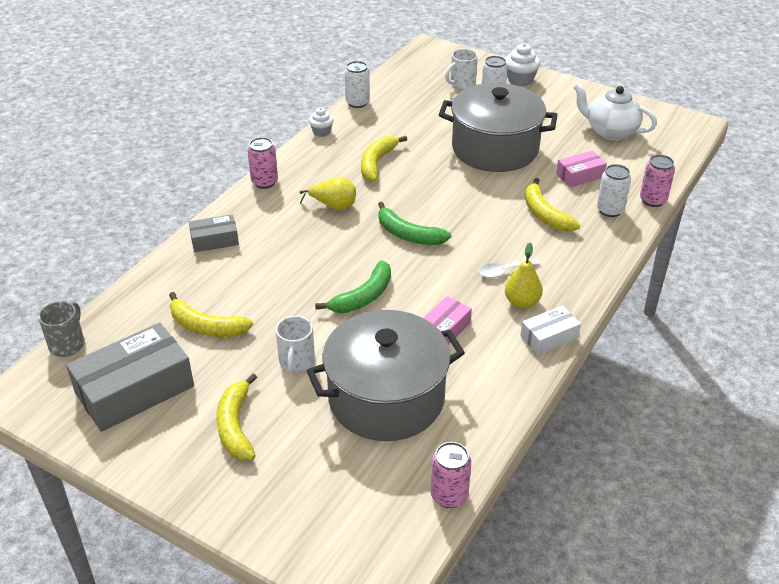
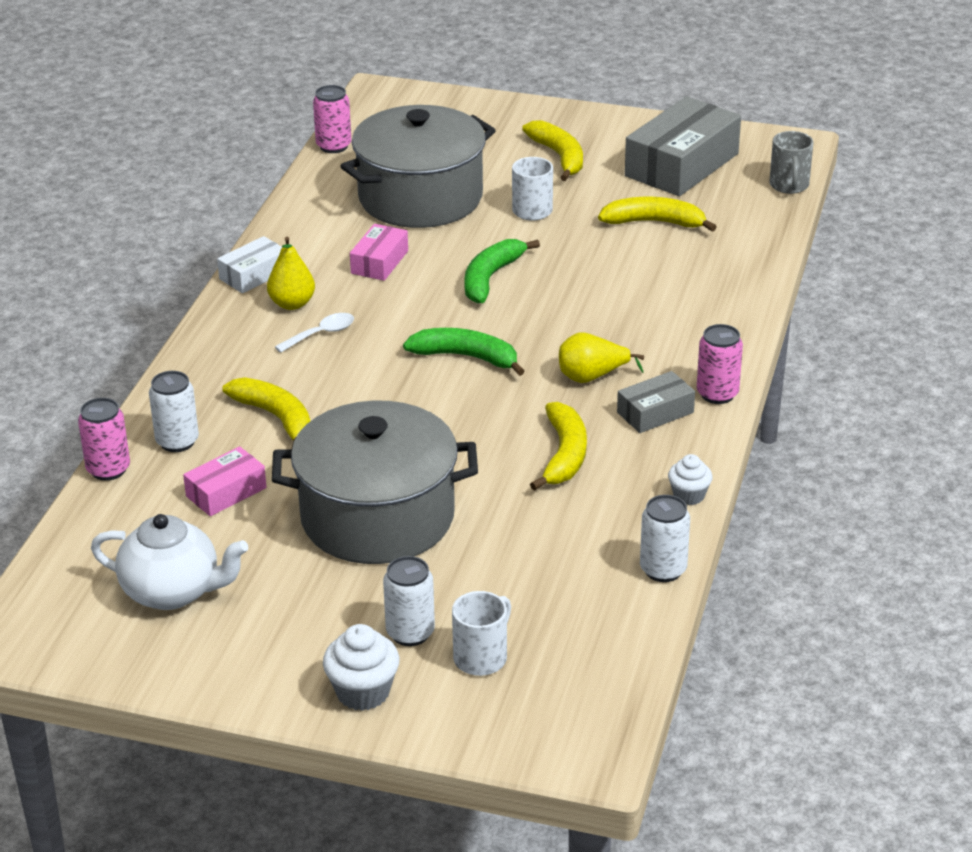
camera: 165 degrees right, 5 degrees down
grey box [189,214,239,252] -> grey box moved to [617,371,695,433]

